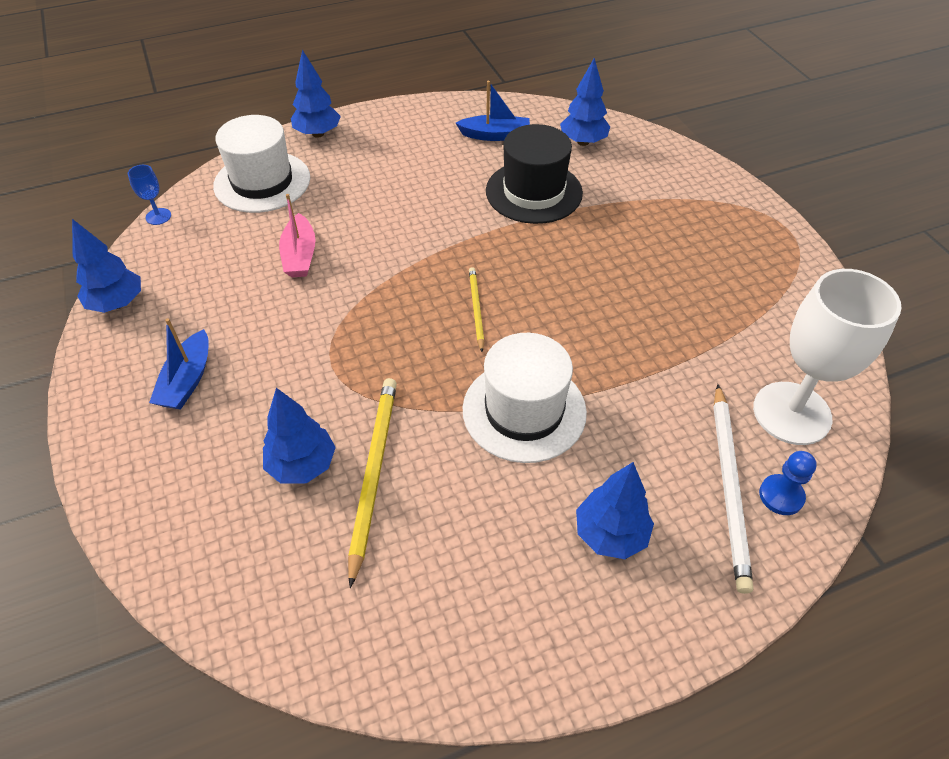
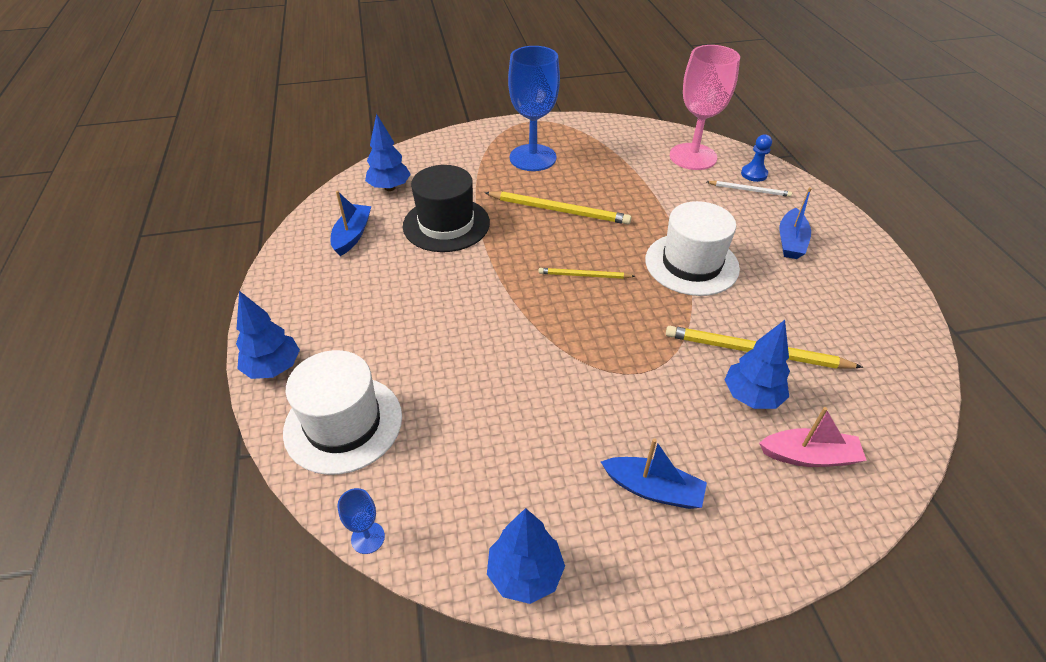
camera: 80 degrees left, 5 degrees down
pink boat [279,194,316,278] -> pink boat moved to [759,407,867,467]
blue tree [576,462,654,559] -> blue boat [779,187,812,259]
white pencil [713,384,753,594] -> white pencil [707,181,792,197], size x0.57
white goblet [753,269,902,445] -> pink goblet [670,45,740,170]
none -> yellow pencil [485,191,631,225]
none -> blue goblet [508,46,560,171]

